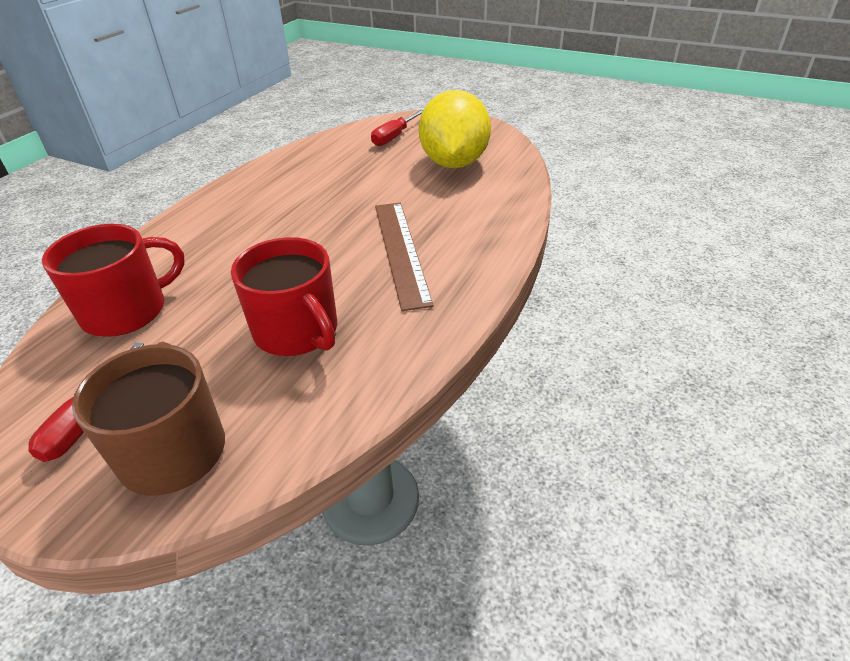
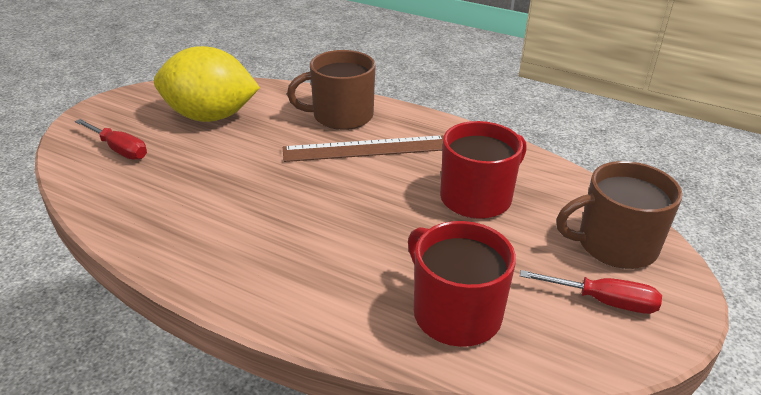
camera: 90 degrees left, 5 degrees down
none -> brown mug [287,50,376,130]

